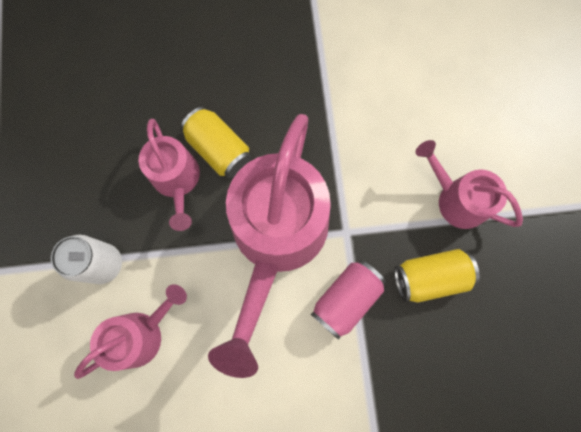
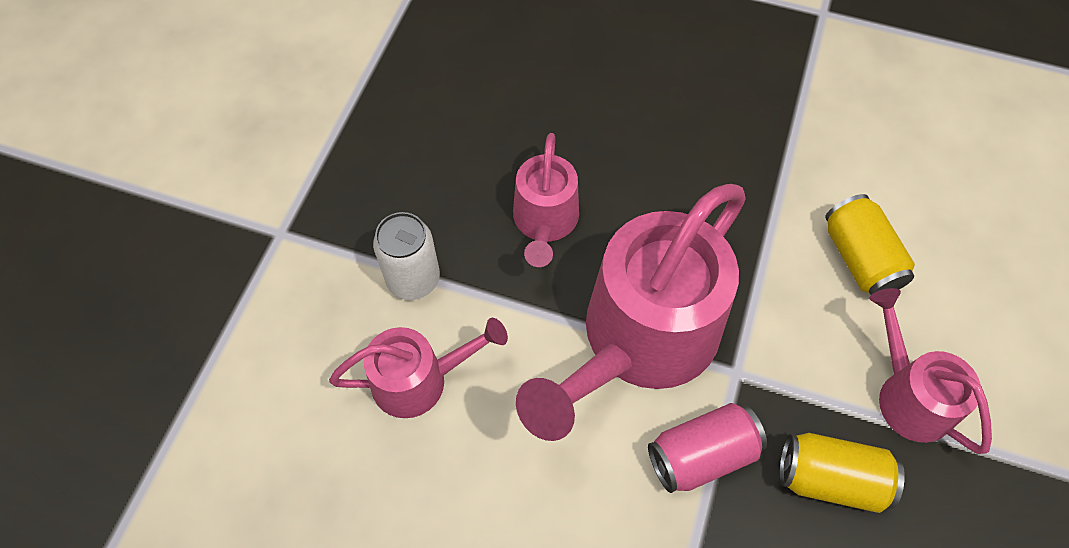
camera: 25 degrees right, 15 degrees down
yellow can [180,107,251,178] -> yellow can moved to [825,194,915,295]

